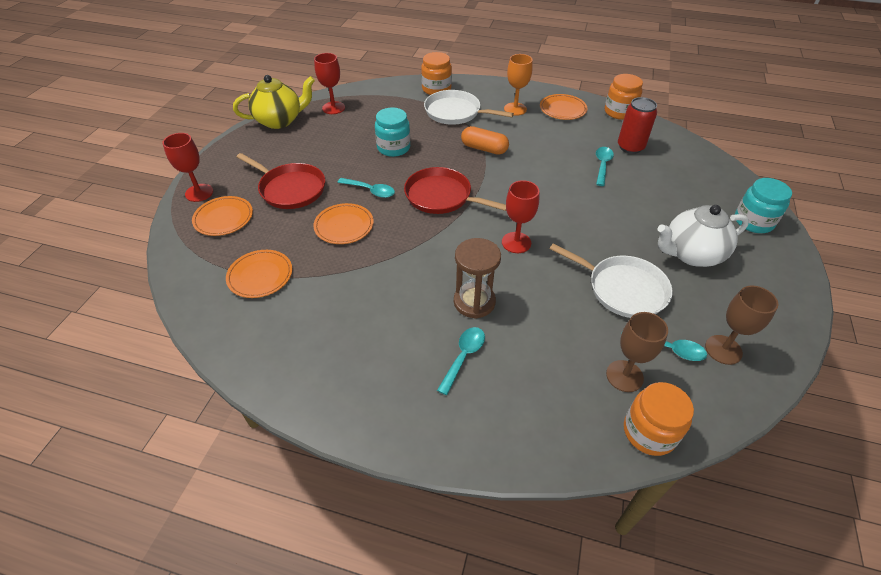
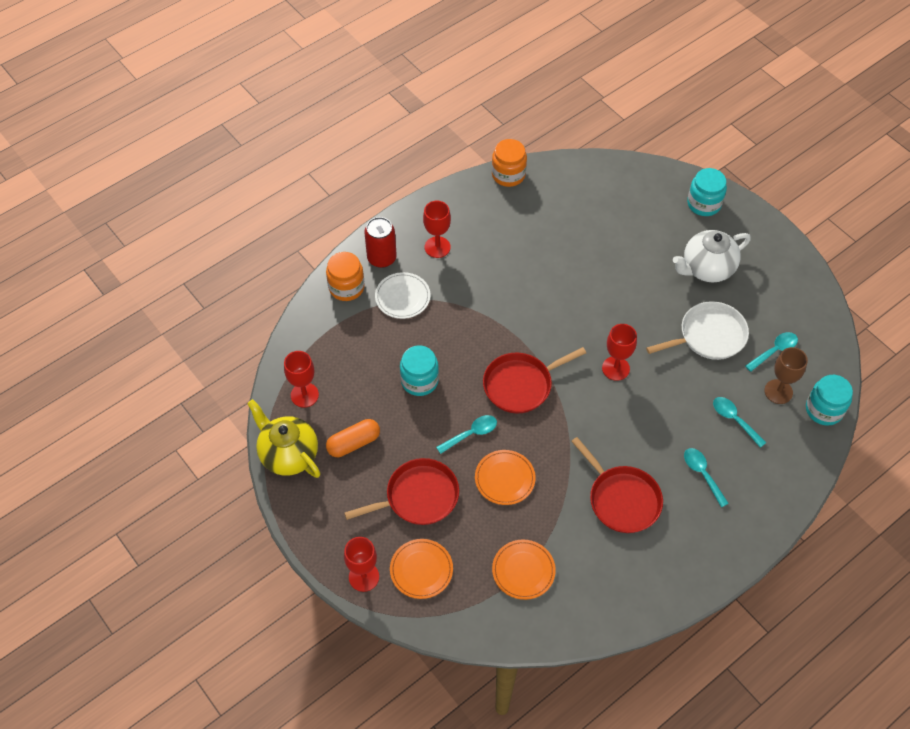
camera: 55 degrees left, 10 degrees up
yellow teapot [233,75,315,129] -> yellow teapot turned 60 degrees counterclockwise [247,399,320,478]
white pan [424,90,514,125] -> white plate [375,272,430,319]
brown hourglass [454,238,501,319] -> none
orange capsule [461,126,509,155] -> orange capsule moved to [326,419,380,457]
orange goblet [504,54,533,116] -> red goblet [423,201,451,258]
orange plate [540,94,588,120] -> none
turquoise spoon [596,147,614,186] -> turquoise spoon moved to [713,397,766,448]
red can [618,97,657,154] -> red can moved to [364,217,397,268]
orange jar [624,382,694,456] -> turquoise jar [806,375,853,426]
white teapot [658,205,749,267] -> white teapot turned 45 degrees clockwise [673,230,751,282]
brown goblet [705,285,778,365] -> none
none -> red pan [571,437,663,533]

